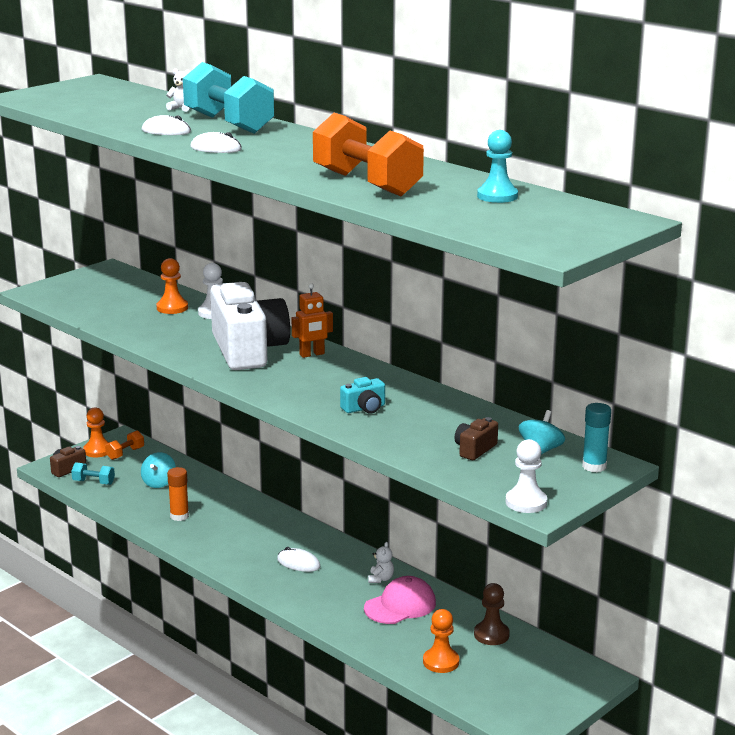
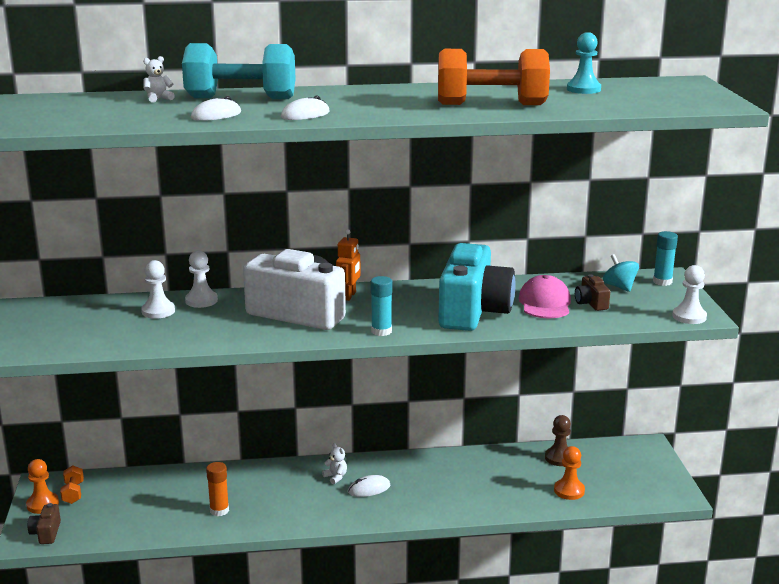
camera: 50 degrees left, 0 degrees up
turquoise dumbbell [71,462,115,485] -> none
turquoise spinning top [141,452,176,488] -> none
orange pawn [156,258,188,314] -> white pawn [141,260,175,319]
turquoise camera [340,377,385,414] -> turquoise camera [438,243,515,331], size x2.46
pink cap [364,576,436,624] -> pink cap moved to [518,275,571,318]
white teddy bear [368,542,394,583] -> white teddy bear moved to [322,443,347,484]
none -> turquoise glue stick [371,276,392,336]

